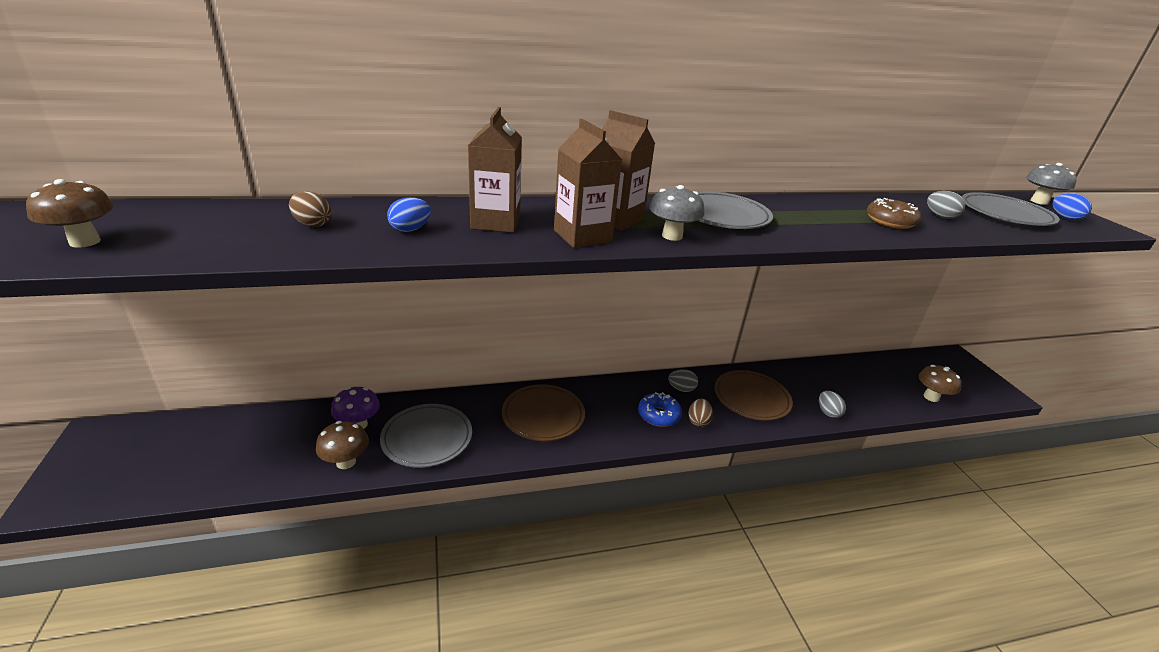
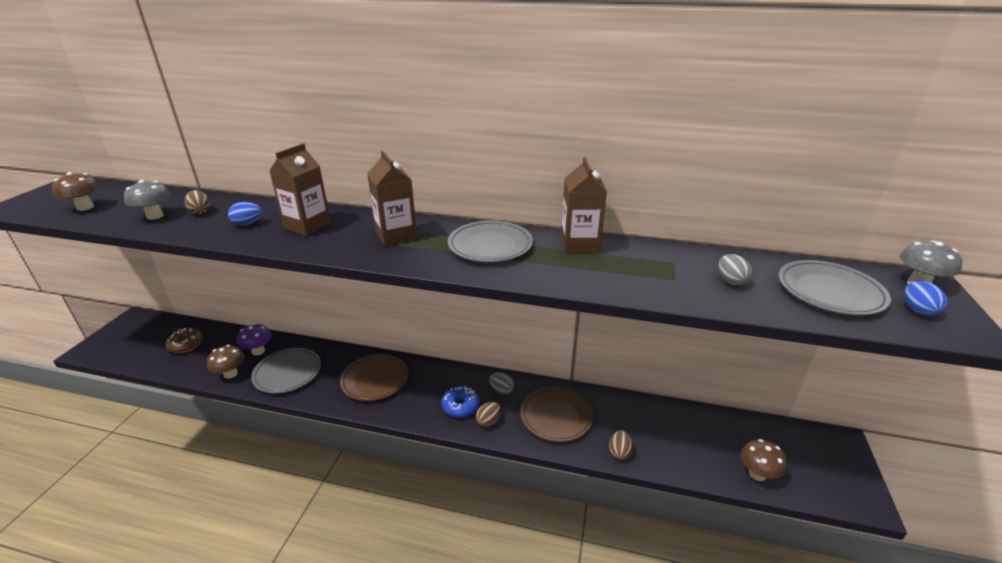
camera: 30 degrees right, 0 degrees up
brown carton [554,119,622,248] -> brown carton moved to [561,157,607,254]
grey mushroom [649,185,705,241] -> grey mushroom moved to [124,180,171,220]
grey egg [819,391,846,418] -> brown egg [609,430,633,460]
brown donut [867,198,921,229] -> brown donut moved to [166,328,203,353]

